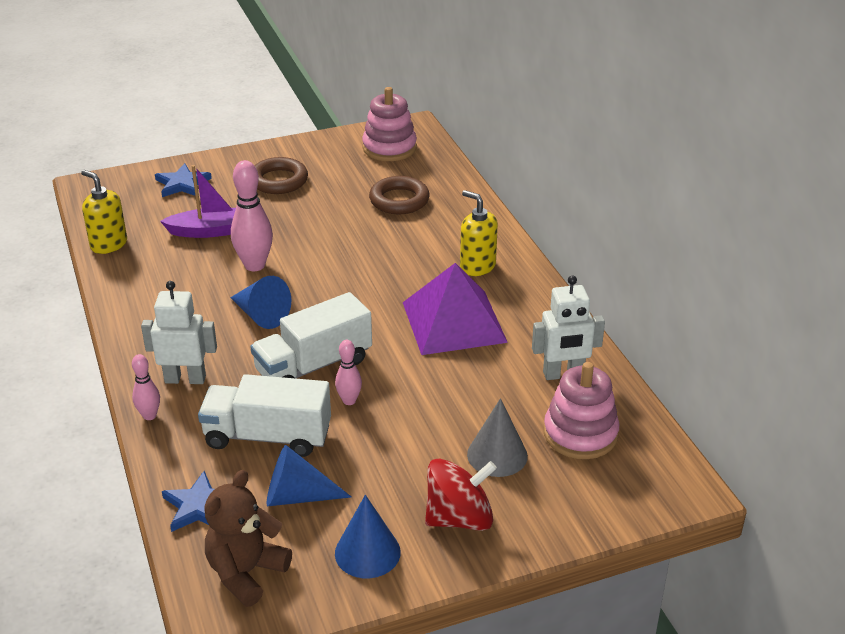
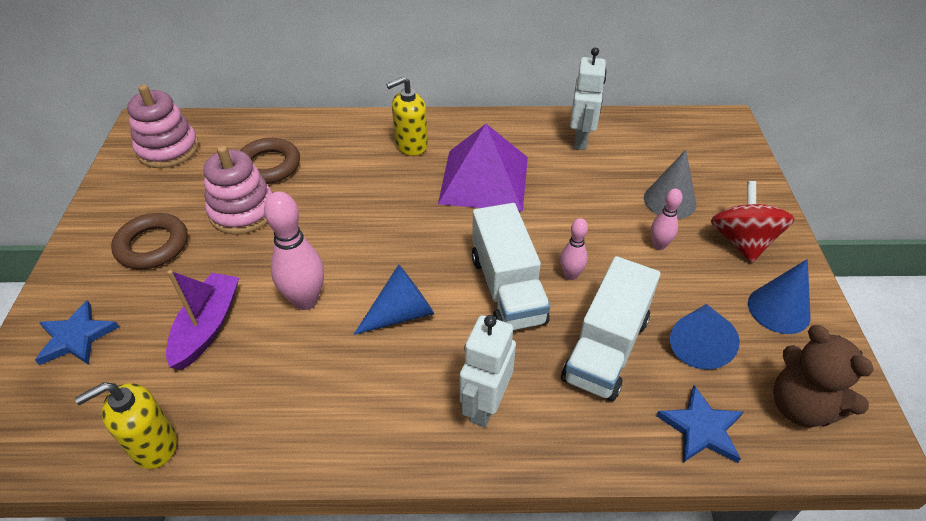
camera: 70 degrees left, 10 degrees up
pink bowling pin [132,354,160,420] -> pink bowling pin moved to [651,189,683,250]
pink stacking toy [544,362,619,459] -> pink stacking toy moved to [203,145,273,235]

